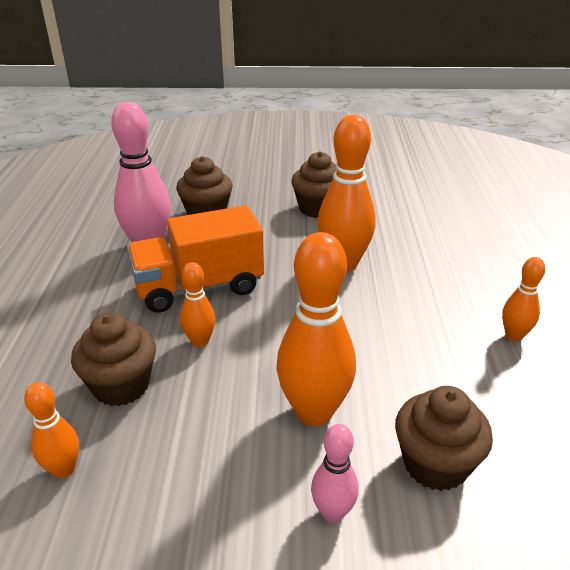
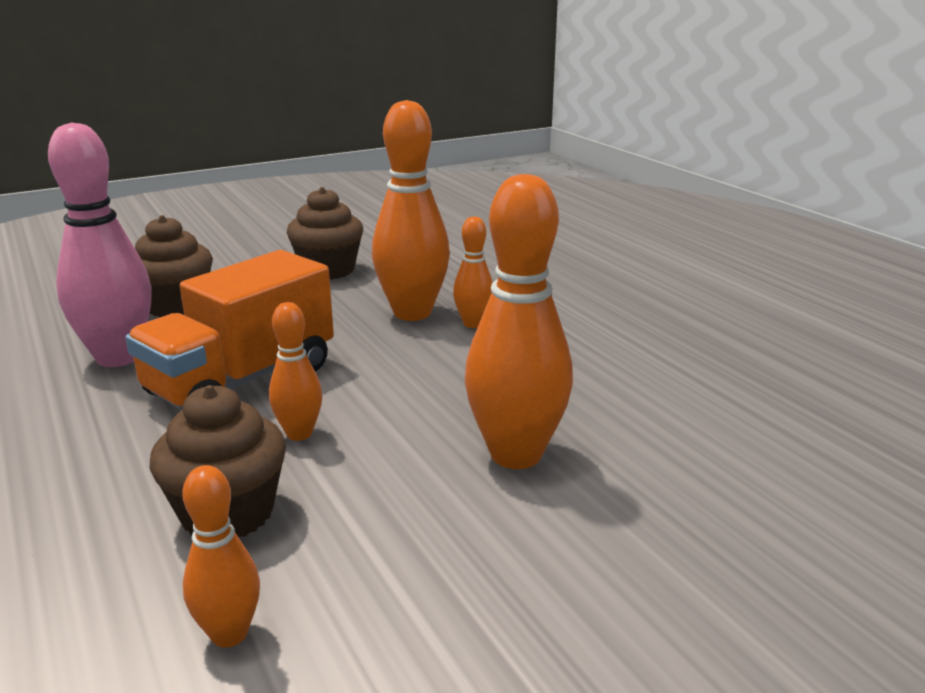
camera: 30 degrees left, 10 degrees down
pink bowling pin [311,424,359,523] -> none
brown cupcake [395,386,493,491] -> none
orange bowling pin [502,257,545,341] -> orange bowling pin moved to [453,216,493,328]

